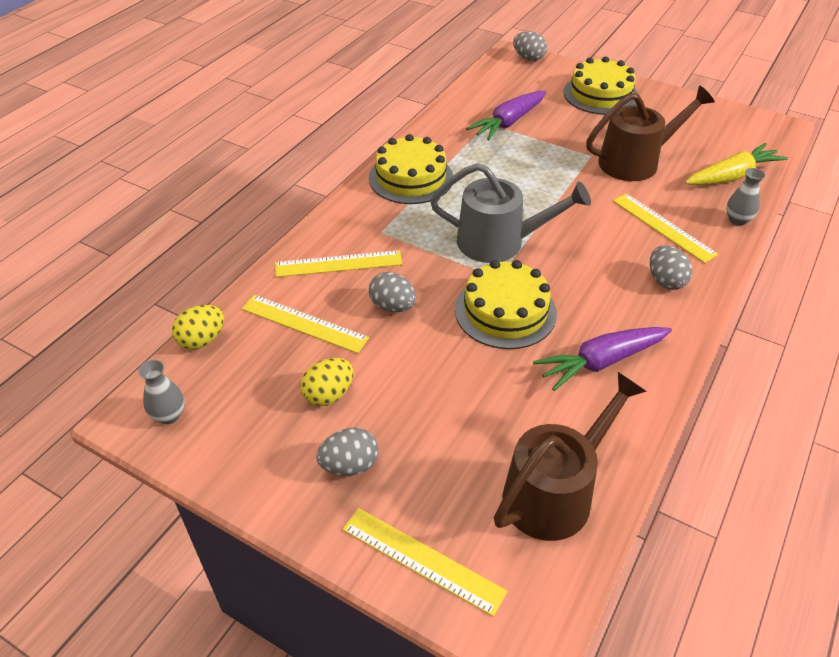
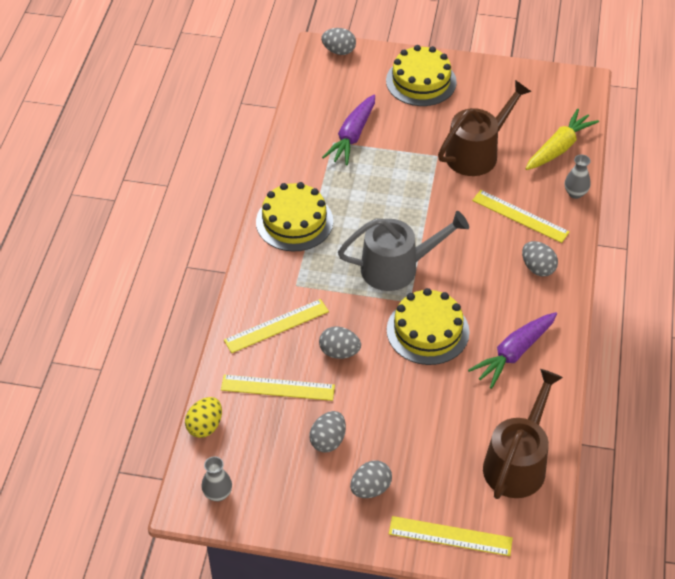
camera: 20 degrees left, 5 degrees up
yellow egg [300,358,354,406] -> grey egg [310,411,346,453]

